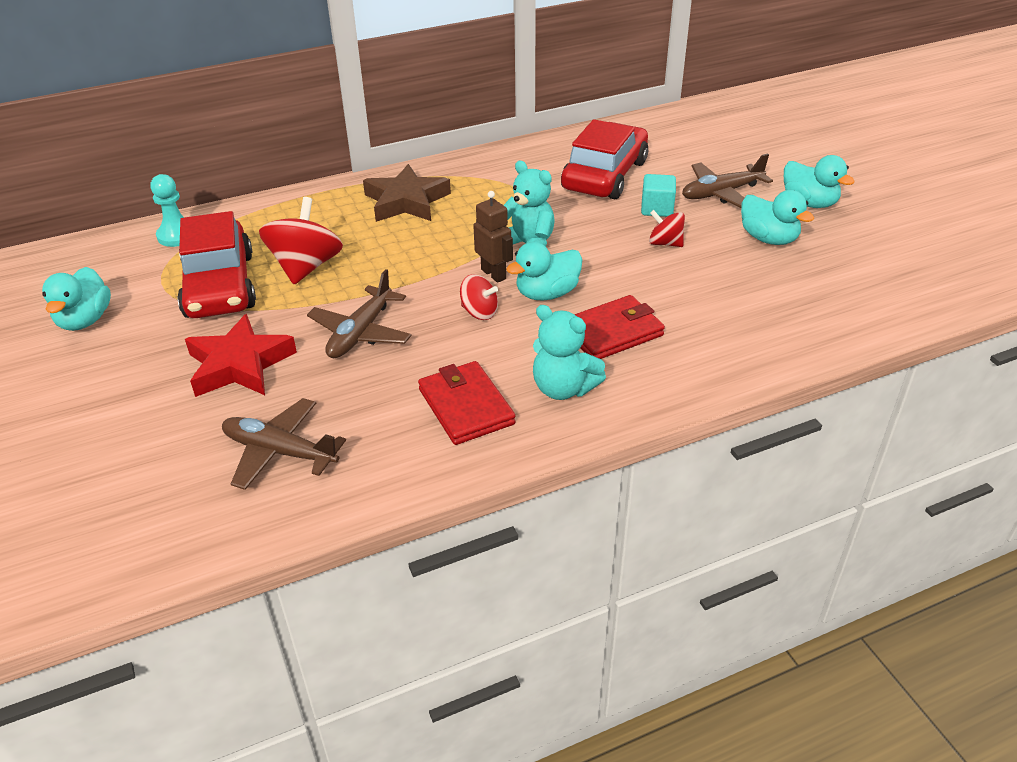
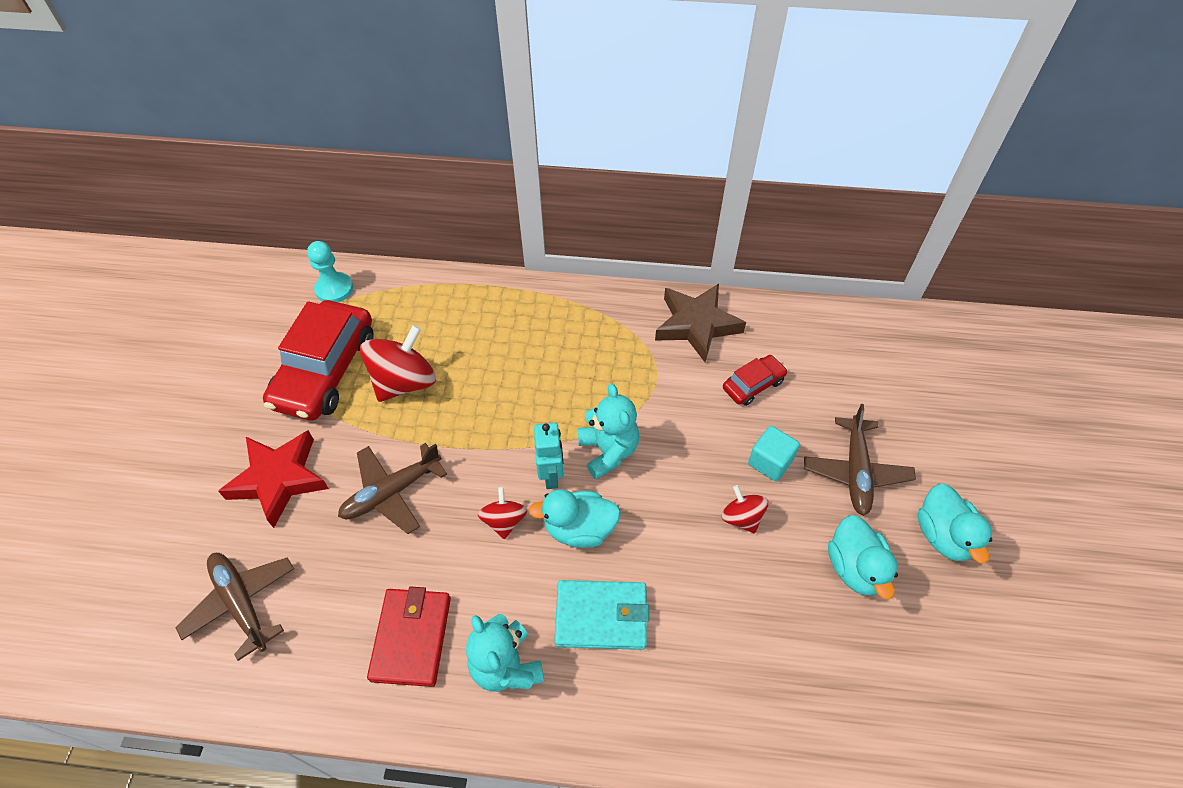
camera: 30 degrees right, 15 degrees up
turquoise duck [42,267,111,331] -> none
brown star [363,164,451,222] -> brown star moved to [655,284,746,362]
red spinning top [460,274,498,320] -> red spinning top turned 150 degrees counterclockwise [478,487,527,540]
brown robot [473,191,513,283] -> turquoise robot [534,423,564,489]
red car [561,119,648,199] -> red car [723,355,788,406], size x0.48
red wallet [574,295,665,359] -> turquoise wallet [555,580,649,650]
brown plane [682,154,773,208] -> brown plane turned 90 degrees counterclockwise [804,404,916,516]

